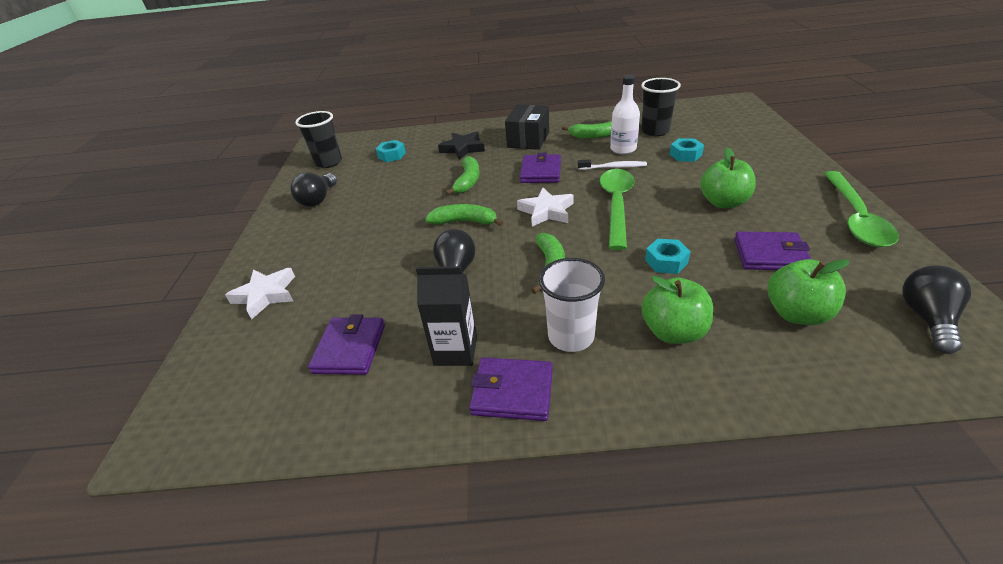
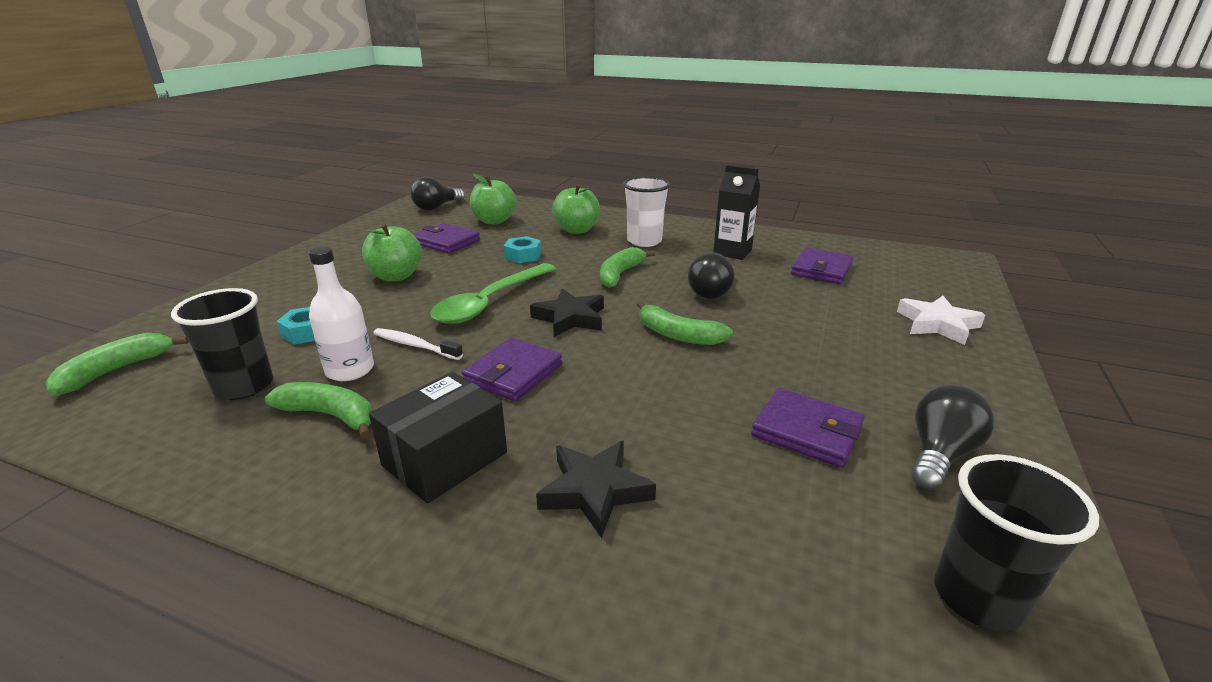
camera: 160 degrees left, 10 degrees down
turquoise nut [376,140,406,162] -> none
green banana [445,156,480,195] -> green banana moved to [45,333,189,395]
purple wallet [469,357,553,421] -> purple wallet moved to [751,388,865,468]
white star [517,188,574,227] -> black star [530,289,604,337]
green spoon [823,171,899,247] -> none

